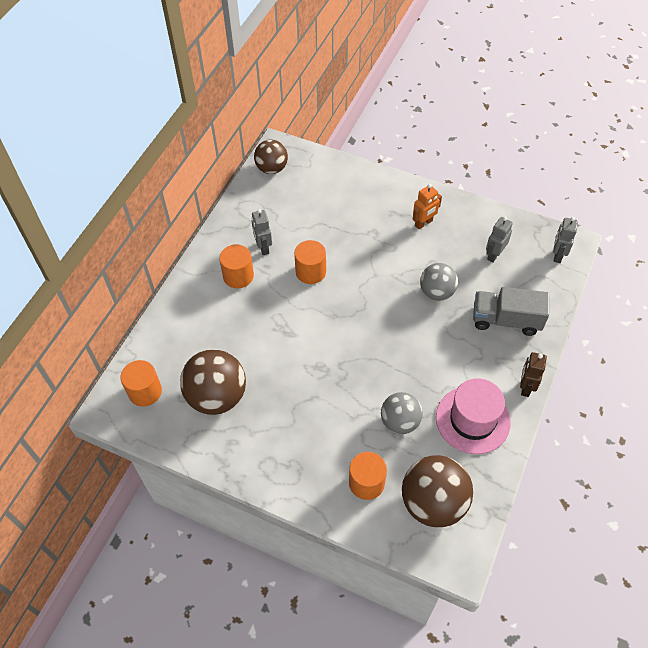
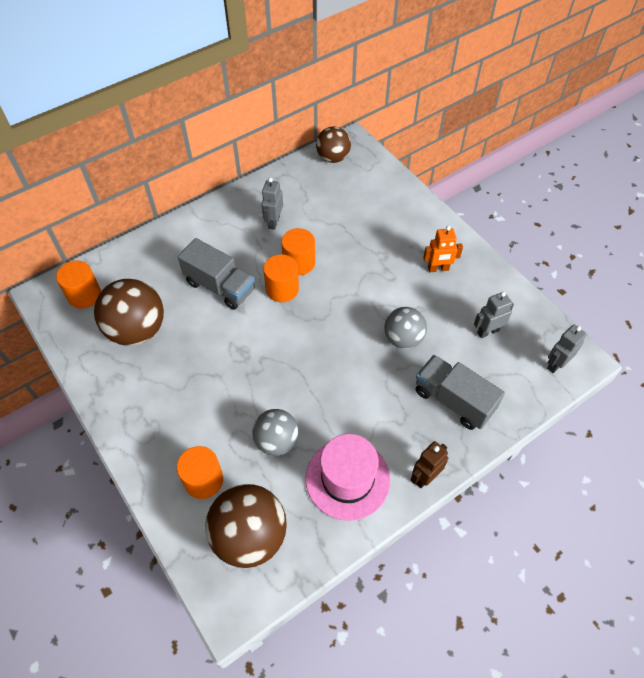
camera: 30 degrees right, 0 degrees up
orange cylinder [219,244,254,288] -> orange cylinder moved to [263,254,299,302]
none -> grey truck [178,238,255,310]

